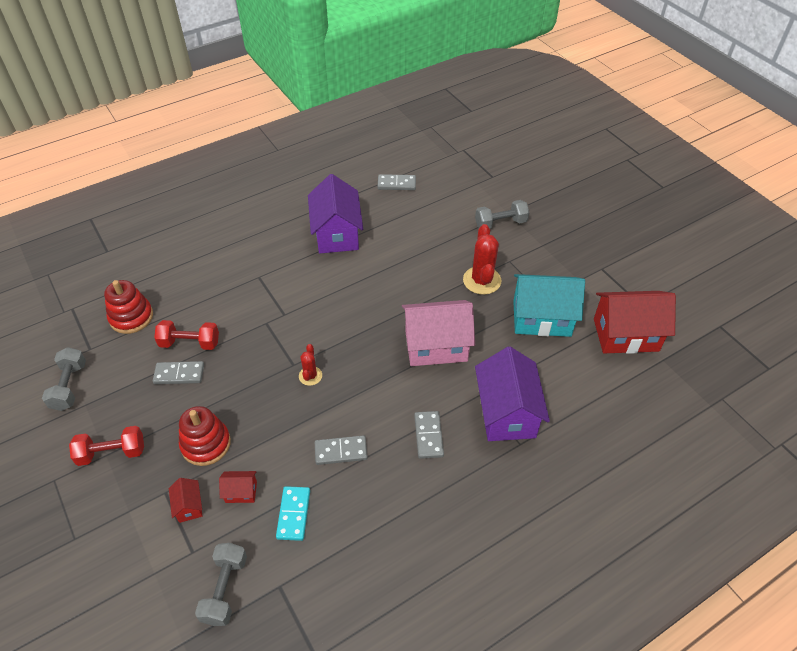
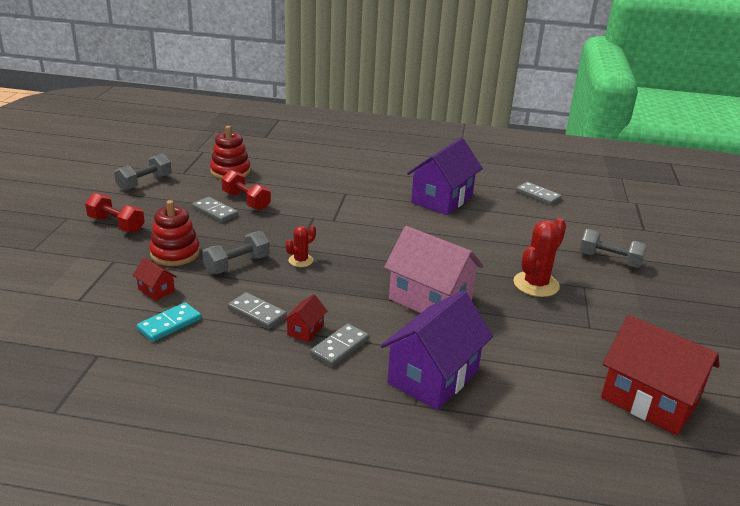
camera: 40 degrees right, 20 degrees down
red house [169,478,203,523] -> red house moved to [283,294,327,342]
grey dumbbell [195,543,247,626] -> grey dumbbell moved to [202,231,270,274]
turquoise house [513,274,585,337] -> none

